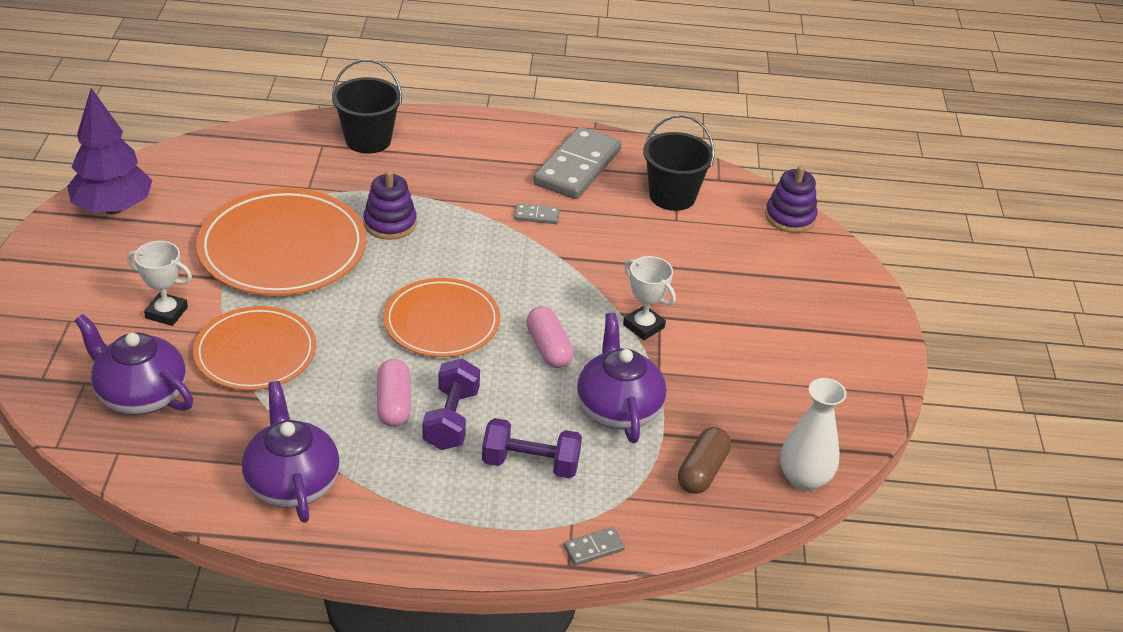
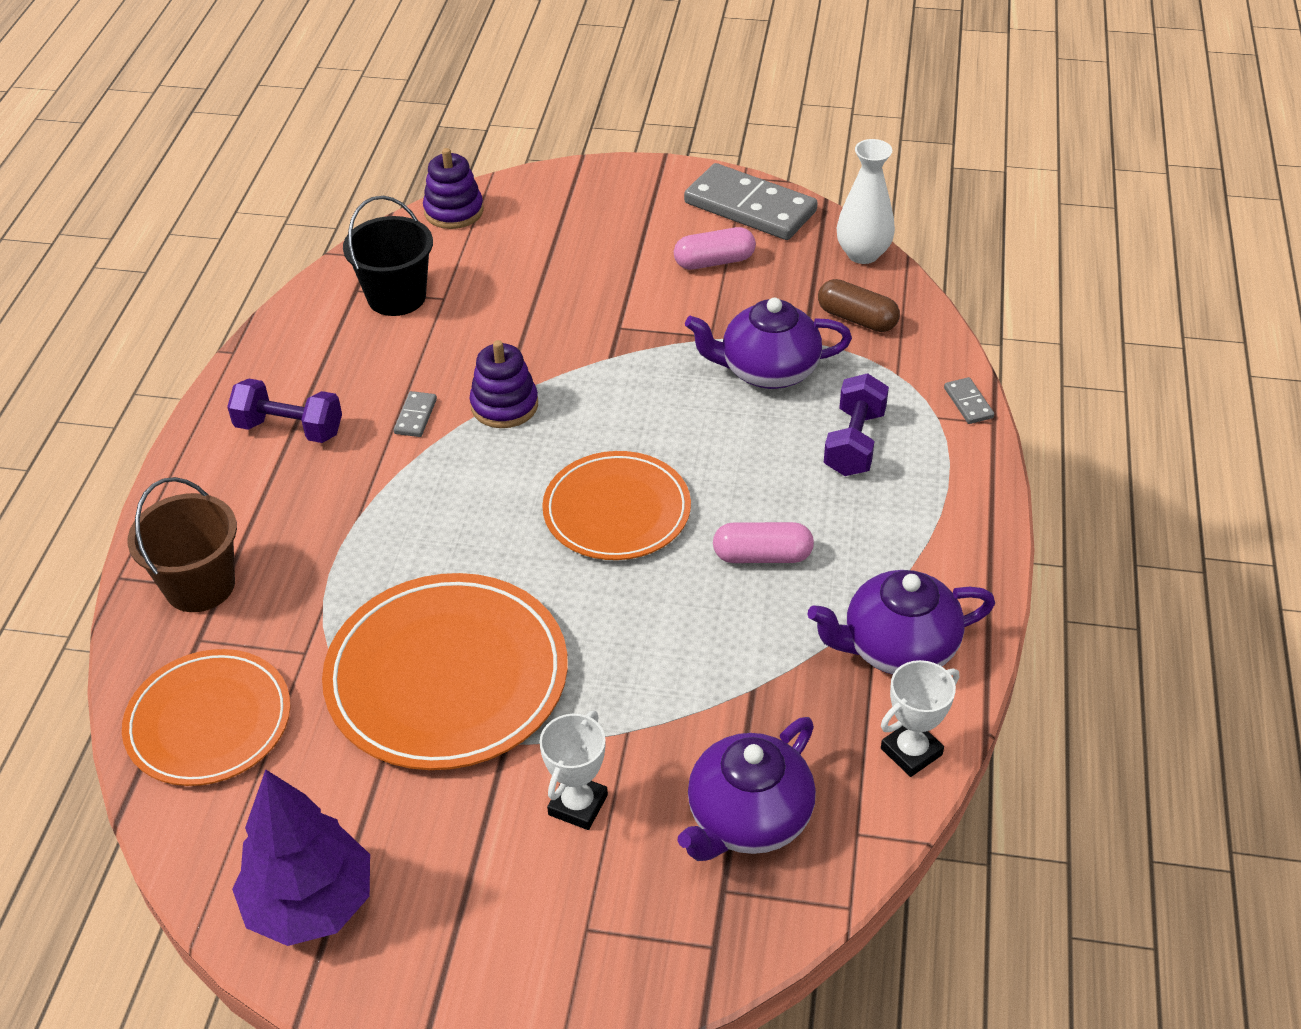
camera: 80 degrees left, 5 degrees up
orange plate [193,306,316,390] -> orange plate moved to [122,649,291,786]
black bucket [332,59,402,154] -> brown bucket [128,477,237,612]
purple stacking toy [363,170,417,240] -> purple stacking toy moved to [470,340,538,428]
purple dumbbell [423,358,480,450] -> purple dumbbell moved to [227,379,342,443]
pink capsule [526,306,574,368] -> pink capsule moved to [674,227,756,270]
grey domino [533,127,621,199] -> grey domino moved to [684,163,818,240]
white trophy [623,256,676,340] -> white trophy moved to [881,660,959,777]

